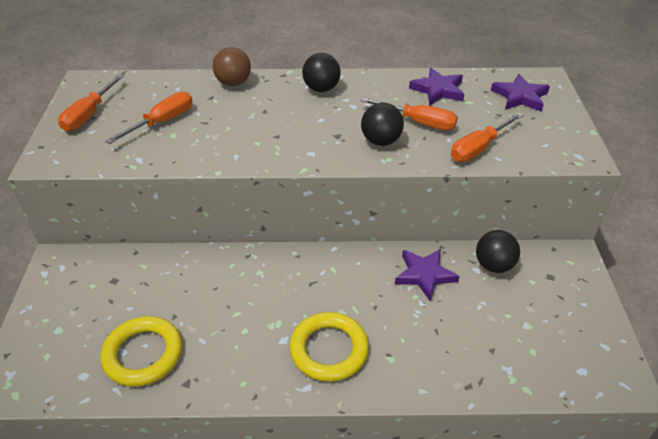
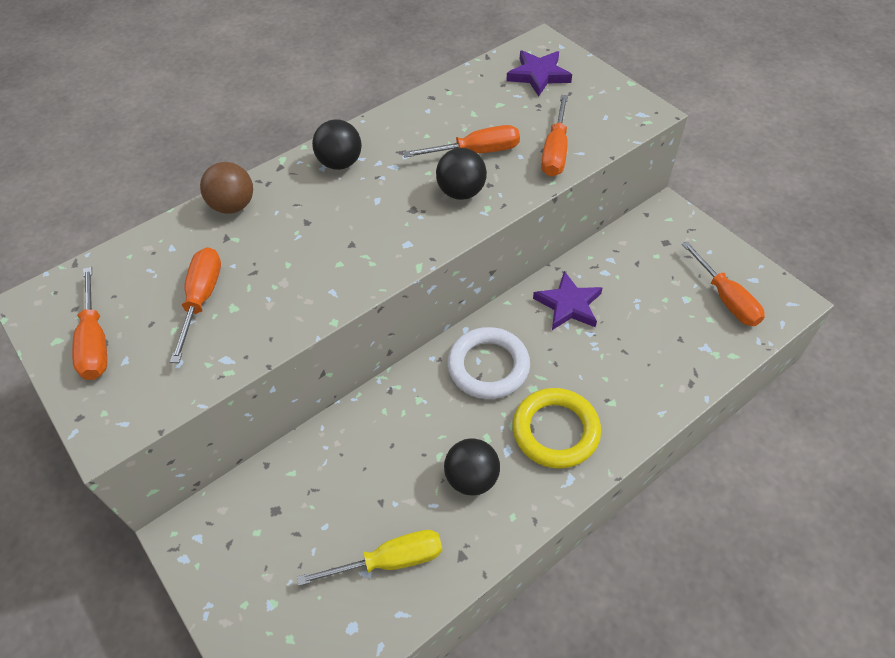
camera: 35 degrees left, 10 degrees up
yellow ring [100,316,182,387] -> yellow screwdriver [297,530,442,586]
purple star [409,68,464,106] -> none
black ball [476,230,520,273] -> black ball moved to [444,438,500,495]
none -> white ring [447,327,530,399]
none -> orange screwdriver [682,241,765,326]

